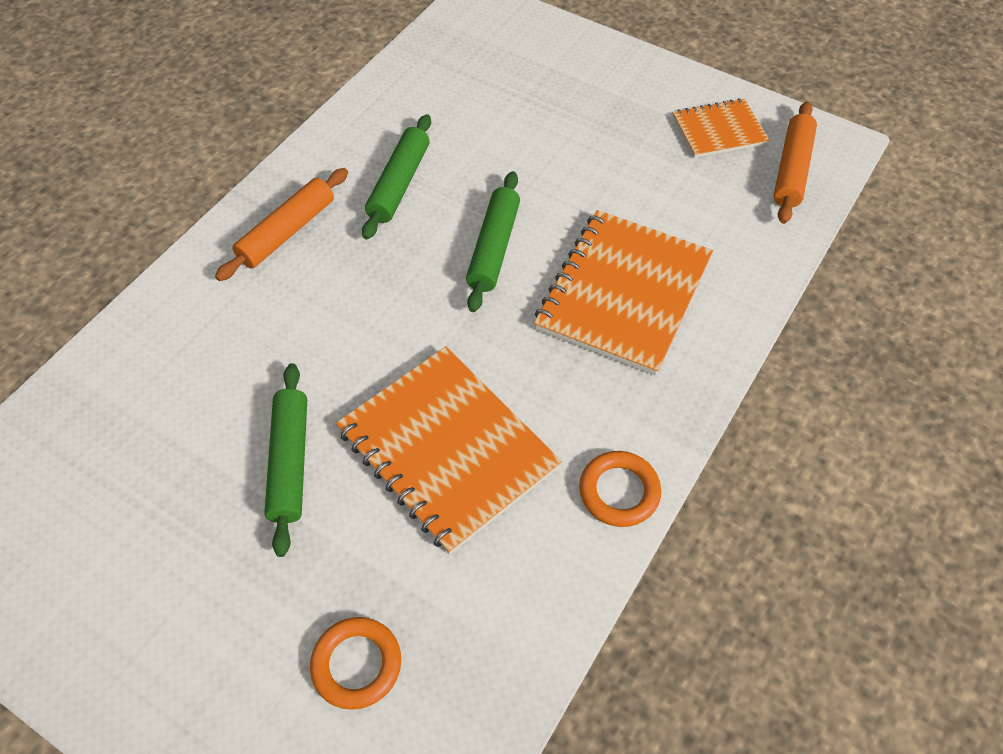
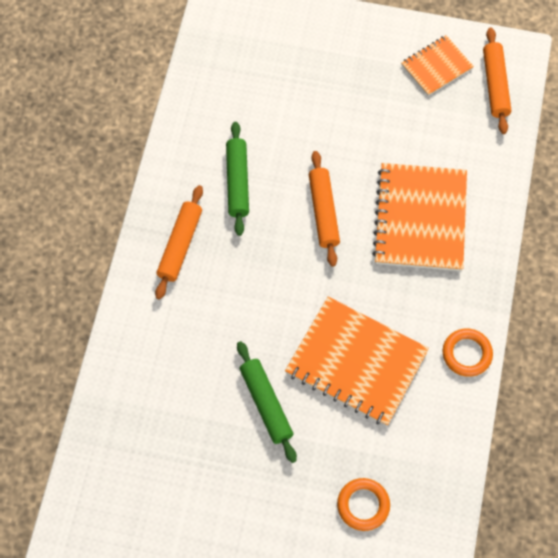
camera: 20 degrees left, 10 degrees up
green rolling pin [466,171,520,312] -> orange rolling pin [309,151,340,267]

